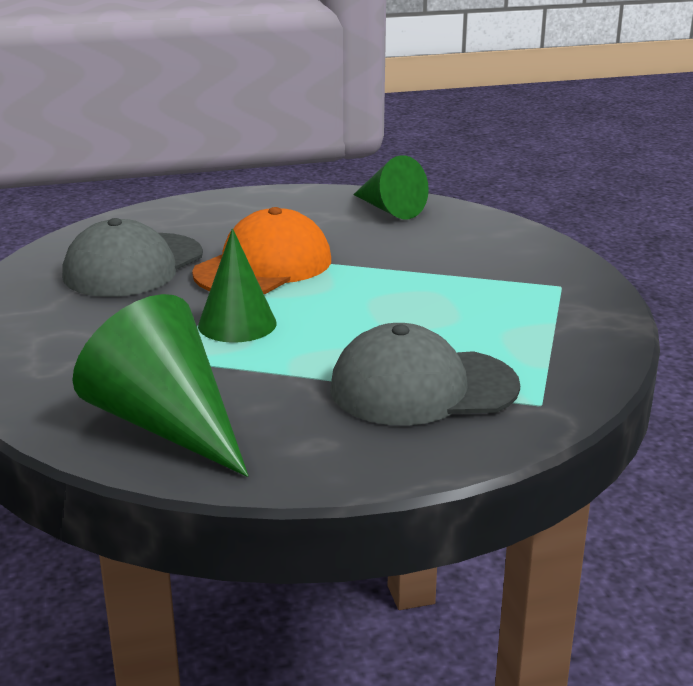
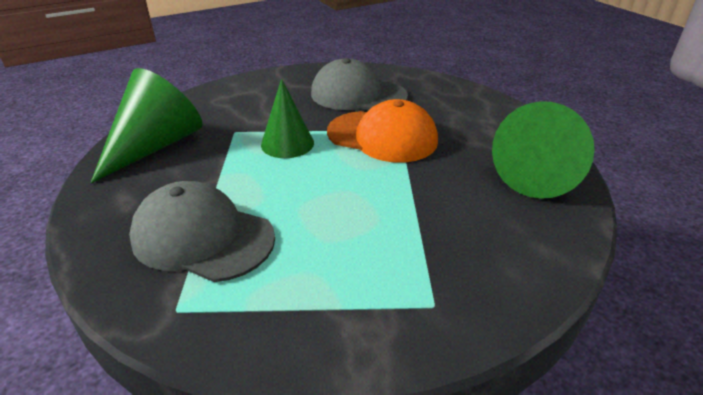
camera: 75 degrees right, 10 degrees up
grey cap [330,323,520,426] -> grey cap turned 45 degrees counterclockwise [129,181,275,282]
green cone [353,155,429,219] -> green cone [492,101,595,199], size x1.53

